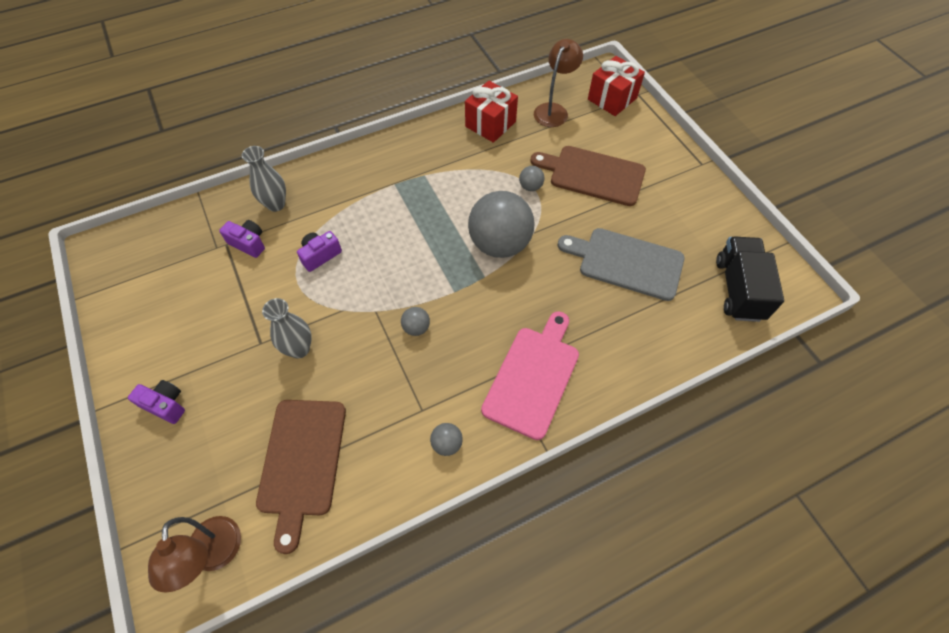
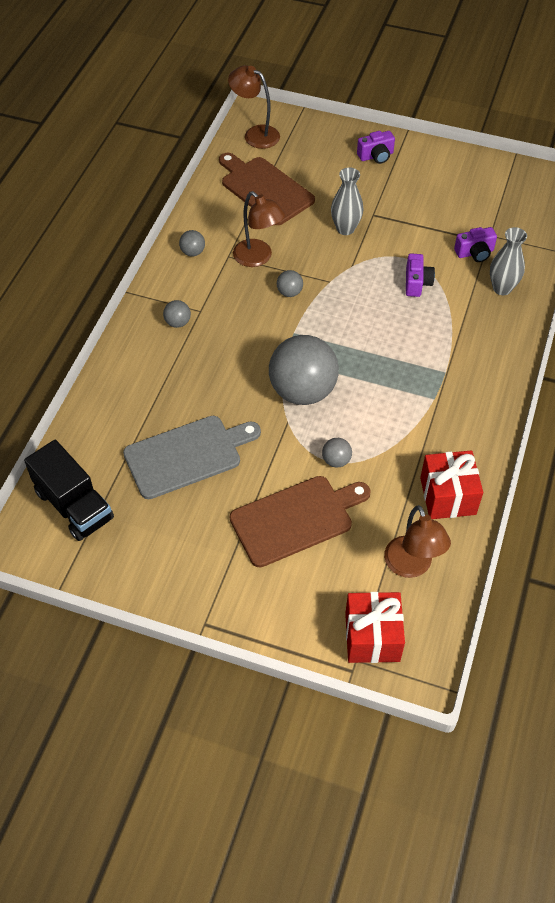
camera: 135 degrees right, 5 degrees down
pink cutting board [481,311,579,440] -> grey ball [163,300,191,328]
none -> brown lamp [233,191,285,267]

